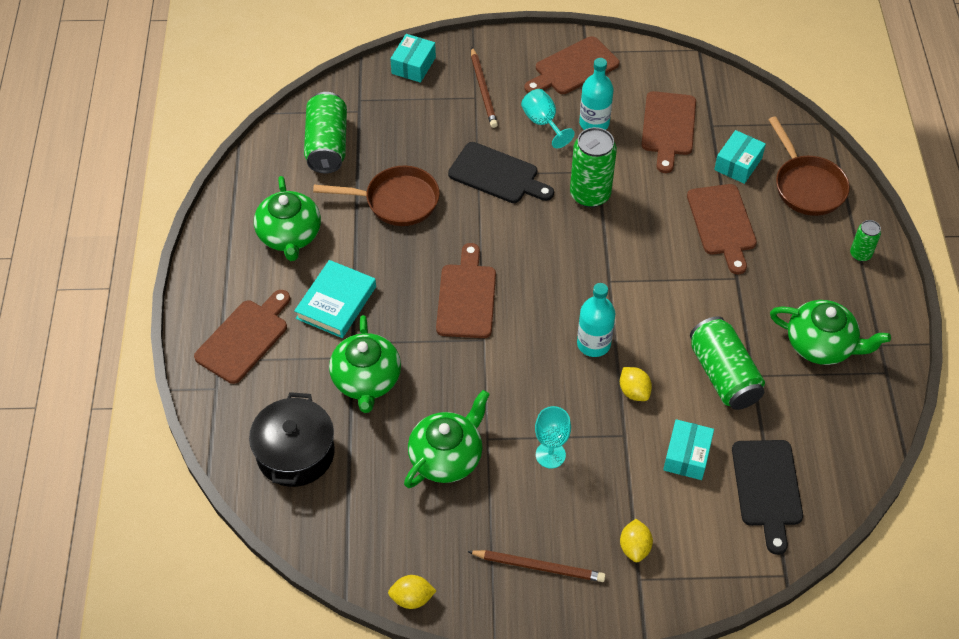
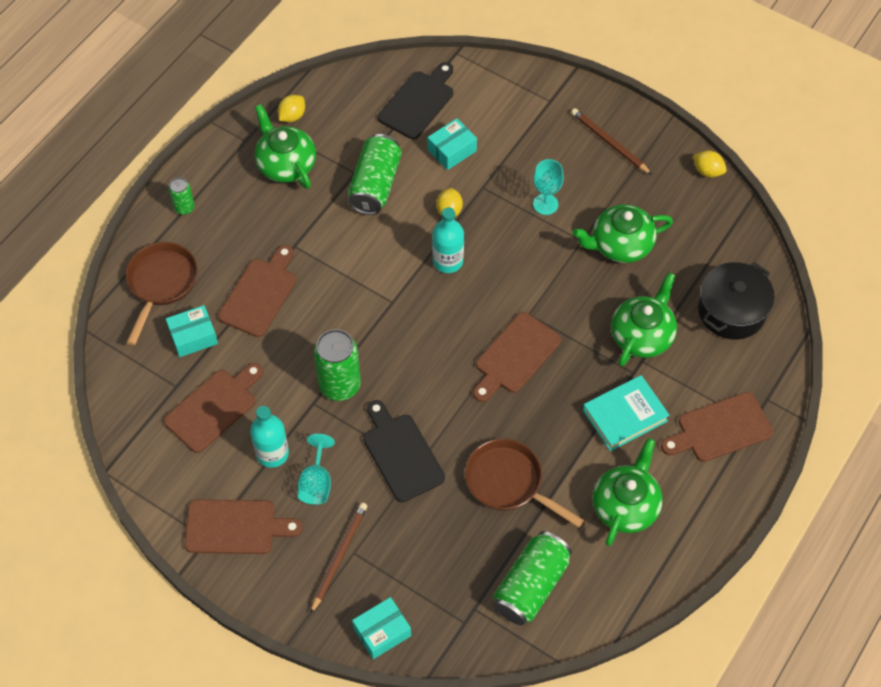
camera: 145 degrees left, 5 degrees up
yellow lemon [620,519,653,562] -> yellow lemon moved to [278,95,305,122]

